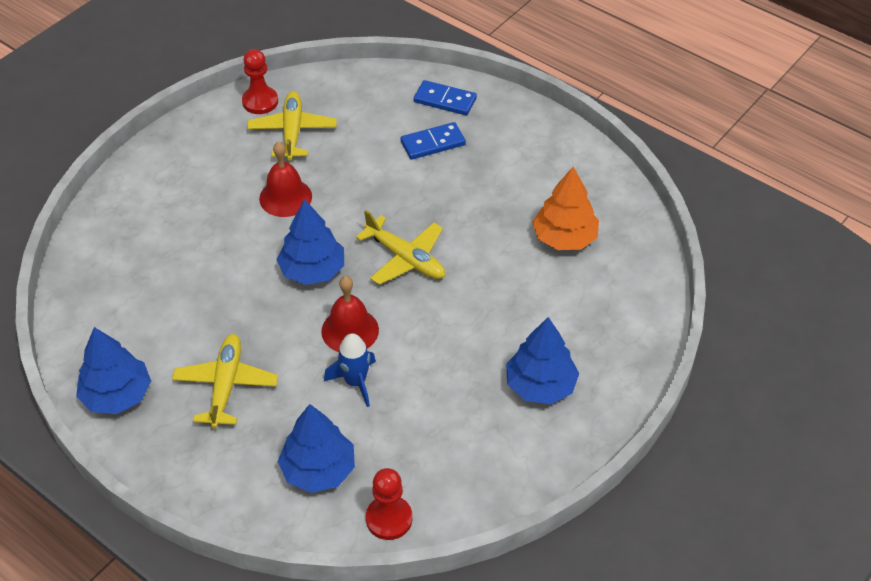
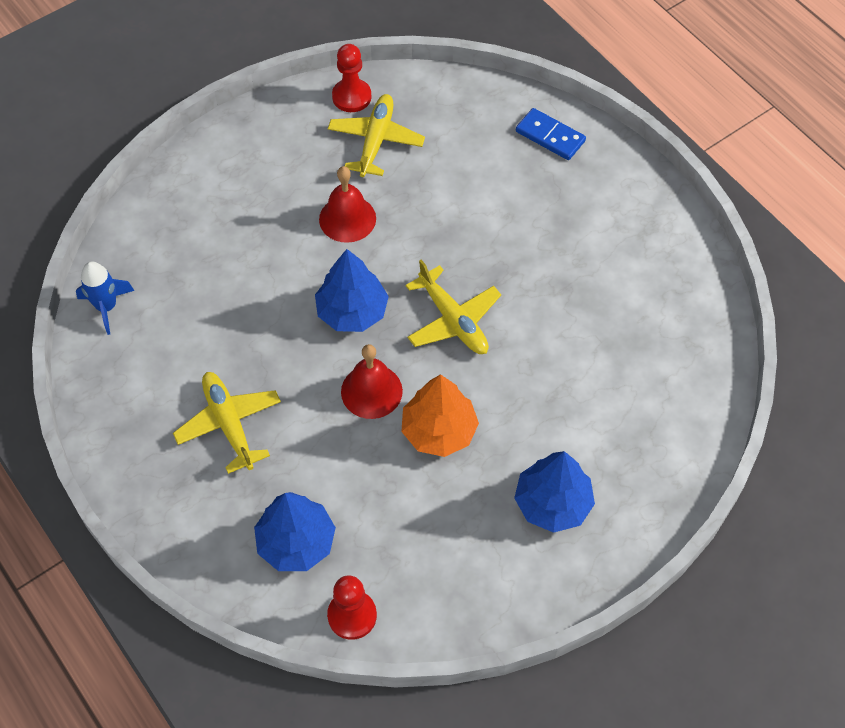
camera: 15 degrees right, 10 degrees up
blue tree [76,327,151,414] -> none
yellow plane [172,334,278,429] -> yellow plane turned 45 degrees counterclockwise [173,372,281,474]
blue rocket [324,333,376,407] -> blue rocket moved to [76,262,134,335]
blue domino [401,122,466,160] -> none
orange tree [532,167,599,250] -> orange tree moved to [401,374,479,457]

